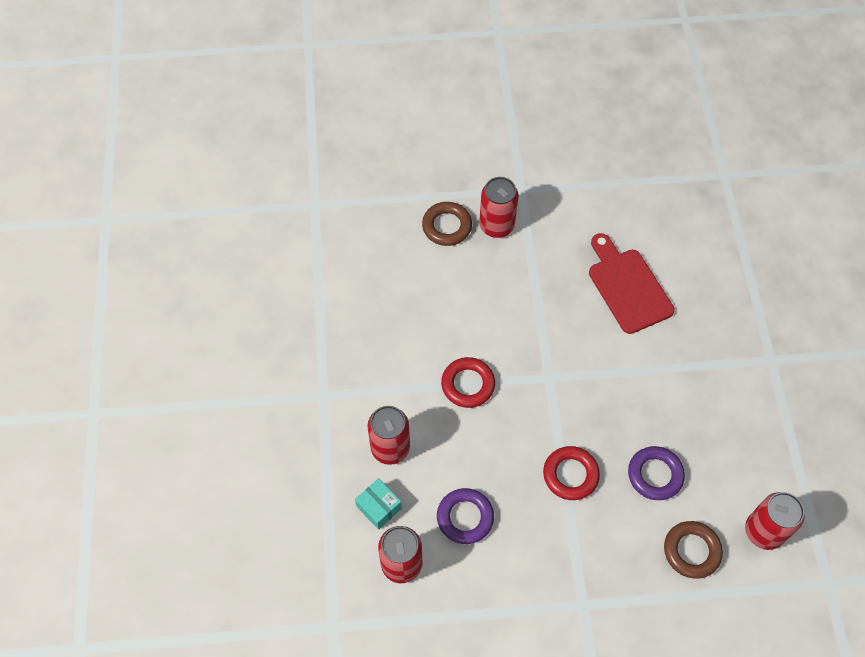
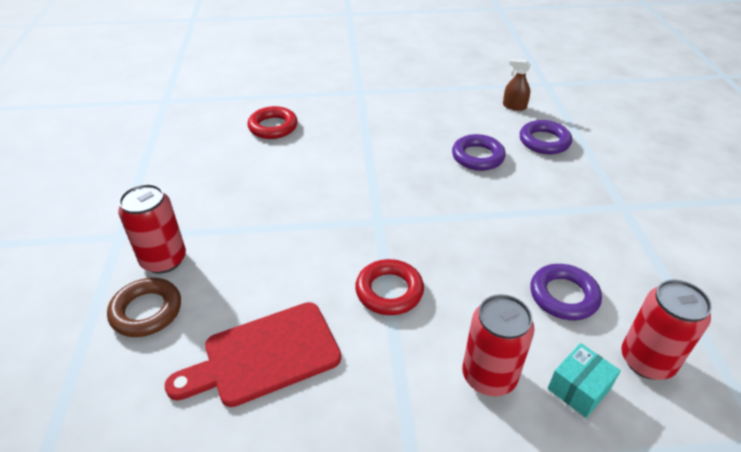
camera: 90 degrees left, 20 degrees down
red ring [543,446,600,500] -> red ring moved to [248,106,298,139]
red cutting board [589,233,675,334] -> red cutting board moved to [165,302,341,407]
brown ring [664,521,723,579] -> purple ring [520,120,572,154]
red can [745,492,804,550] -> brown spray bottle [503,59,531,111]

